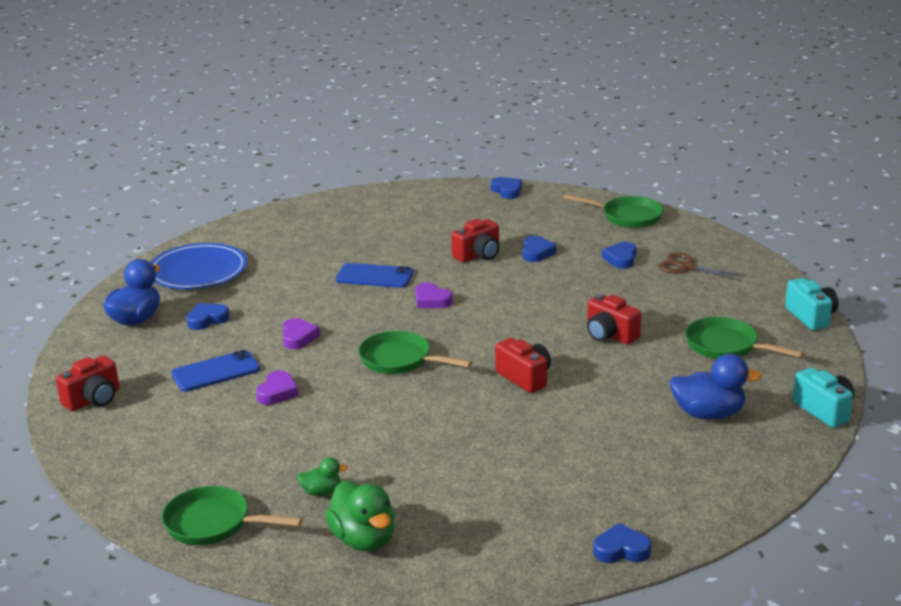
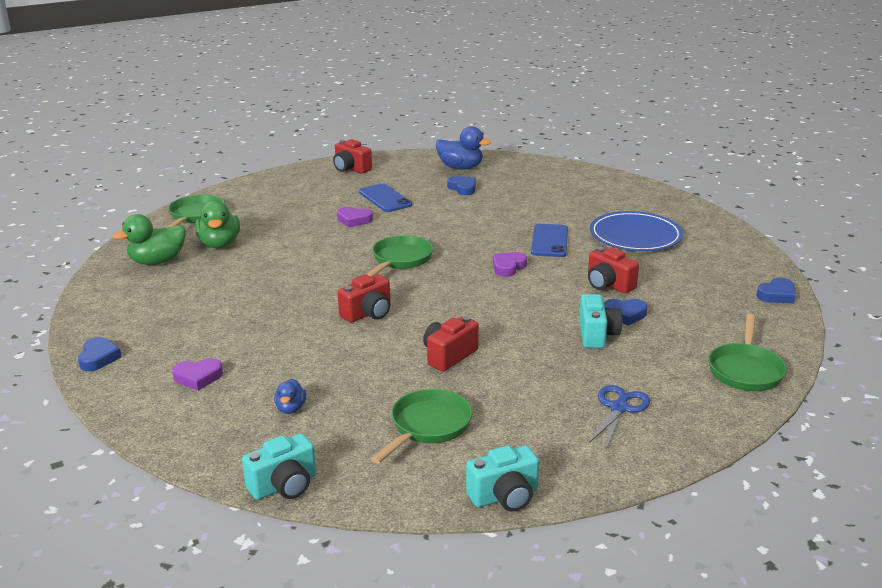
camera: 85 degrees right, 0 degrees up
blue plate [150,243,247,289] -> blue plate moved to [590,211,683,251]
purple heart [282,318,320,349] -> purple heart moved to [172,358,223,391]
green duck [297,457,348,496] -> green duck [195,200,240,248], size x1.88
blue heart [602,242,637,269] -> none
brown scissors [658,252,746,281] -> blue scissors [588,385,650,450]
blue duck [669,354,762,420] -> blue duck [274,379,306,414], size x0.53
none -> turquoise camera [579,294,622,348]

